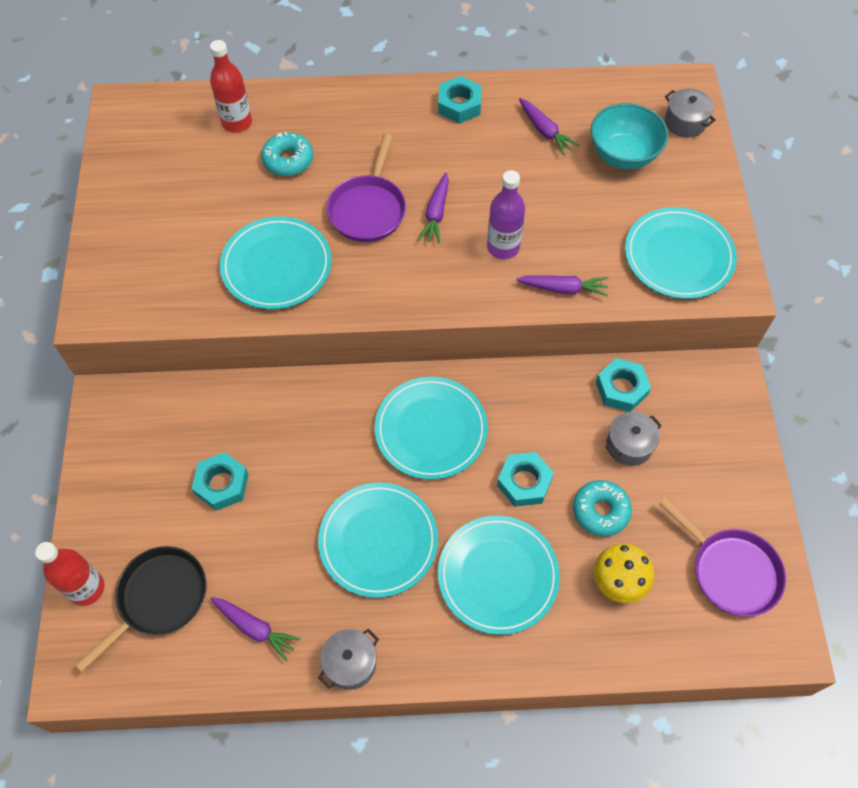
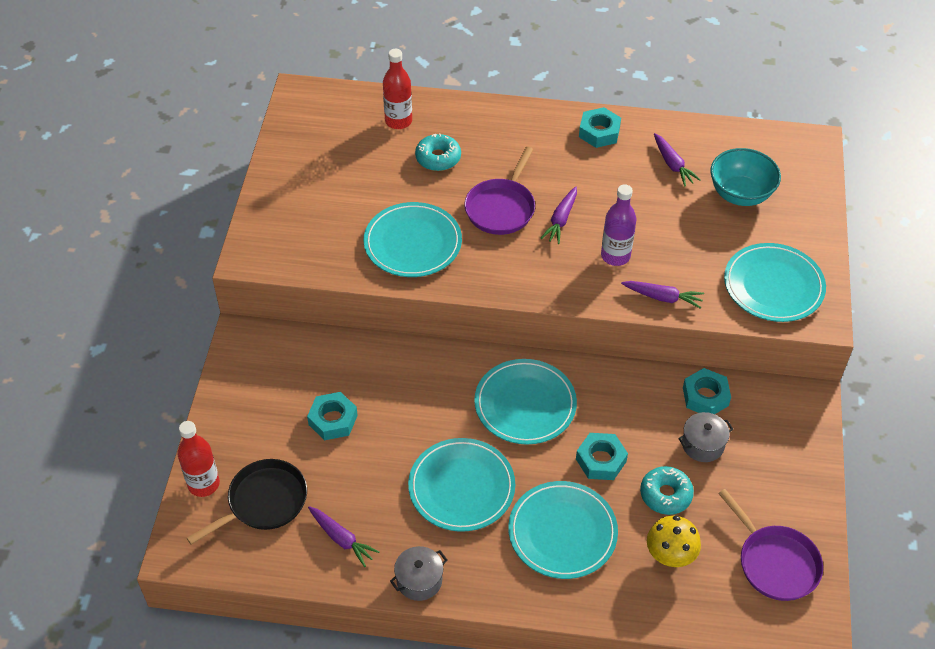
camera: 10 degrees right, 10 degrees down
grey pot [665,88,716,138] -> none

